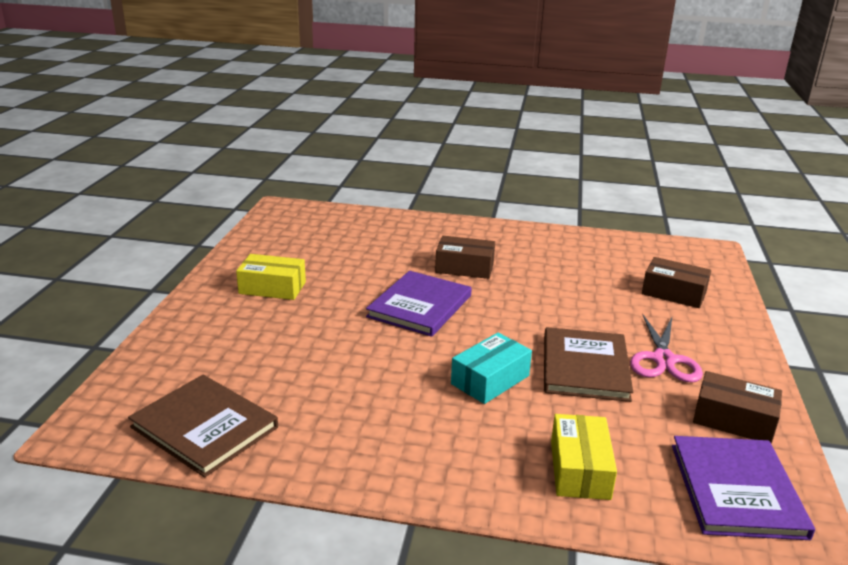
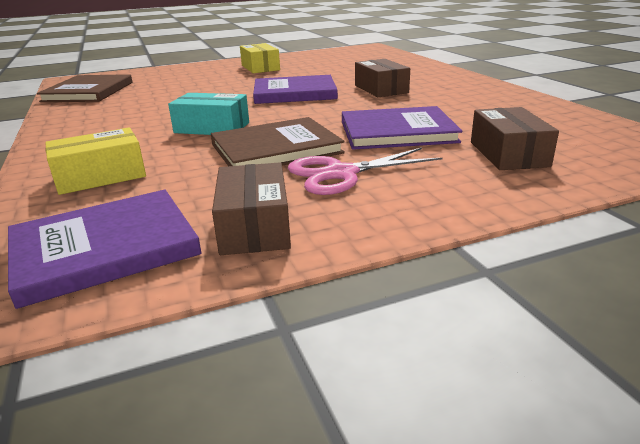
camera: 60 degrees right, 0 degrees up
none -> purple book [342,106,462,150]

